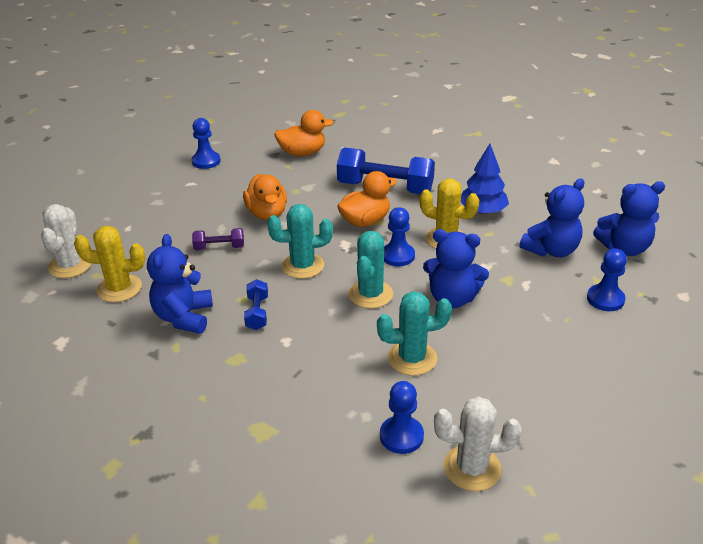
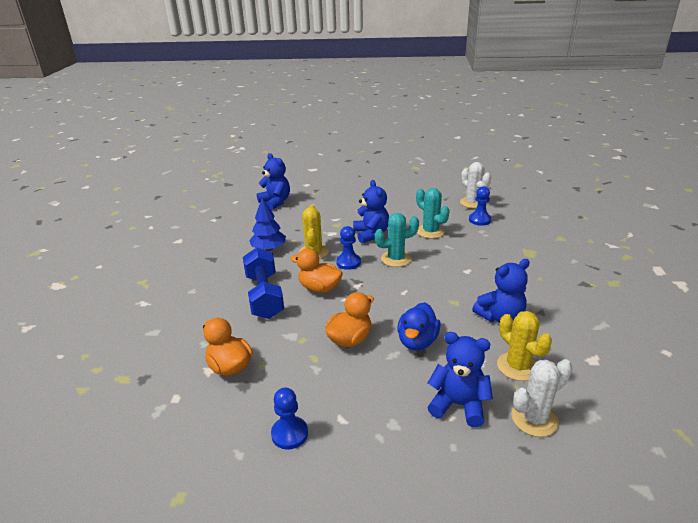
camera: 120 degrees left, 5 degrees down
purple dumbbell [192,228,244,250] -> blue duck [397,302,440,351]
blue dumbbell [244,279,268,330] -> none
turquoise cactus [267,204,333,279] -> none
blue teddy bear [519,178,584,257] -> blue teddy bear moved to [427,332,493,427]
blue pawn [587,248,627,311] -> none

